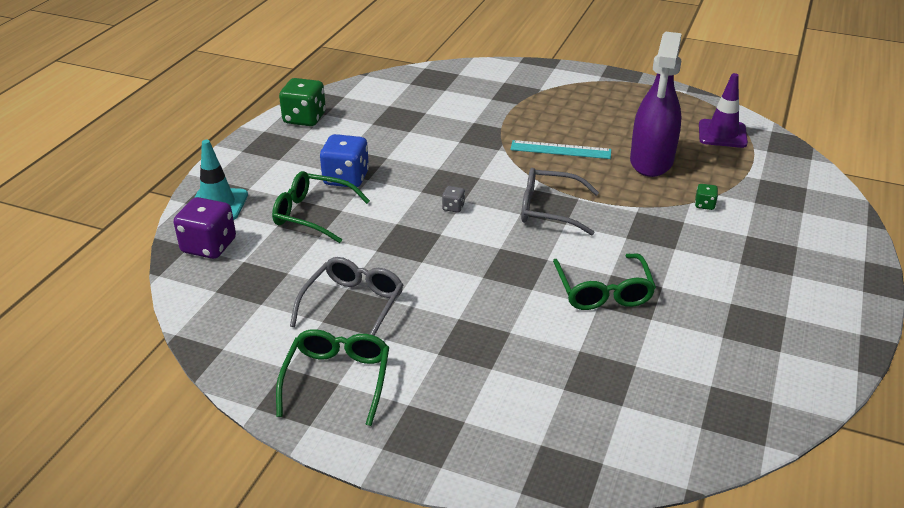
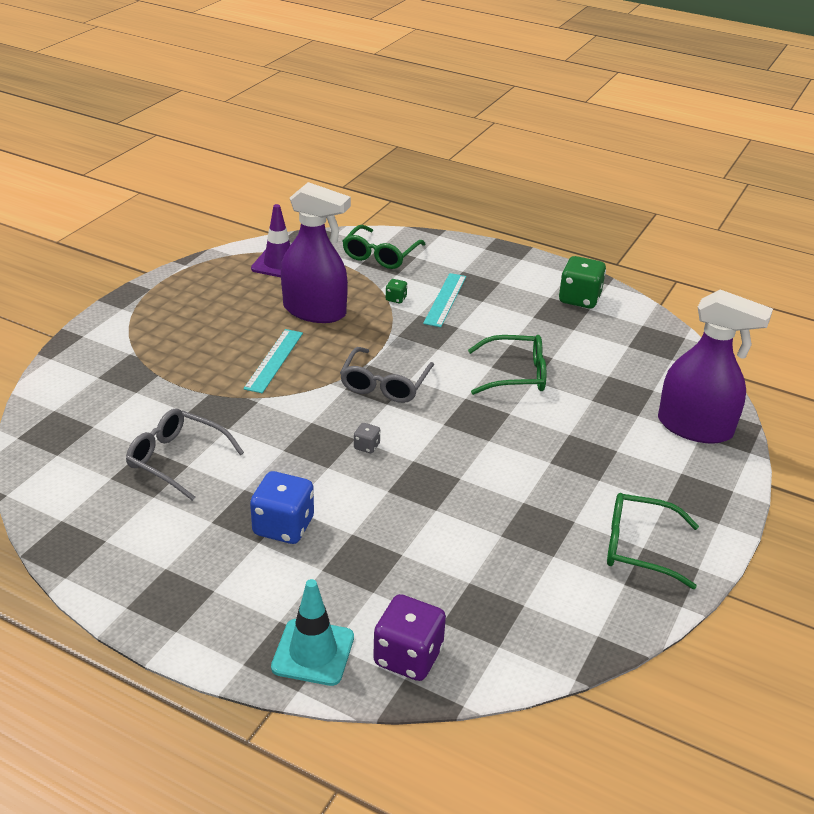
camera: 85 degrees left, 0 degrees up
green glasses [272,171,370,243] -> green glasses moved to [342,225,426,269]
green dice [279,78,326,126] -> green dice moved to [559,256,606,309]
grey glasses [290,257,403,336] -> grey glasses moved to [126,408,244,501]
none -> turquoise ruler [423,273,466,327]
none -> purple spray bottle [658,290,773,444]

